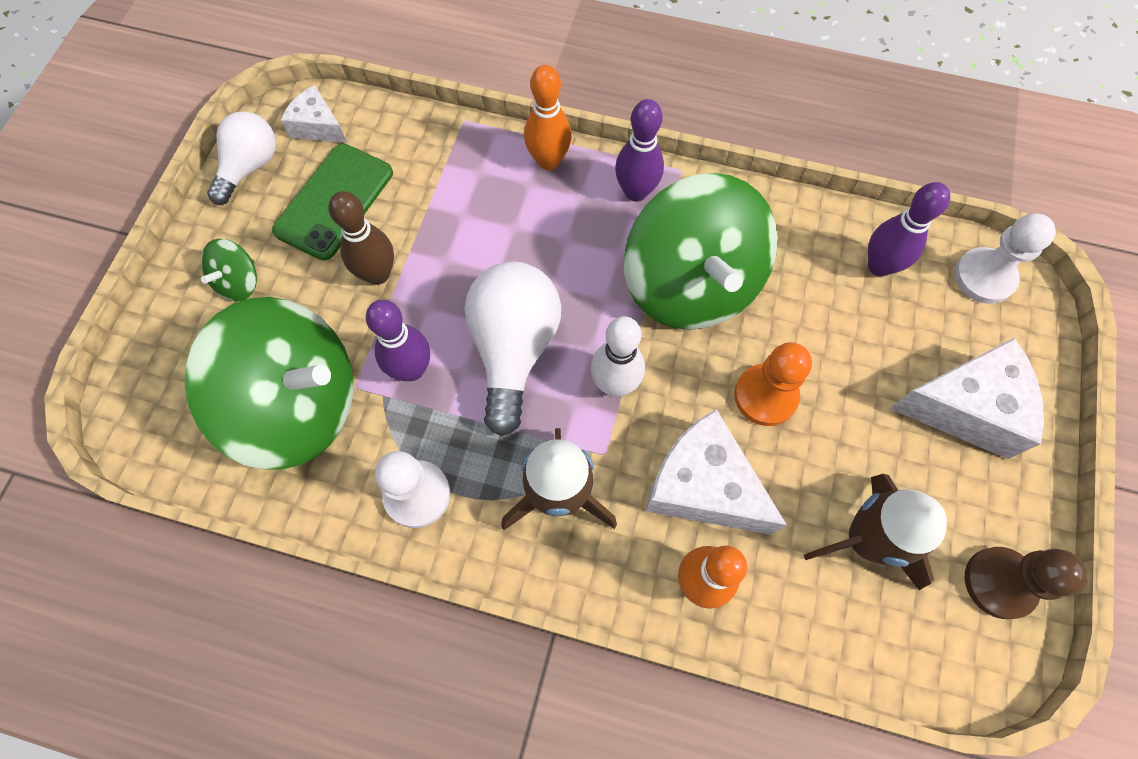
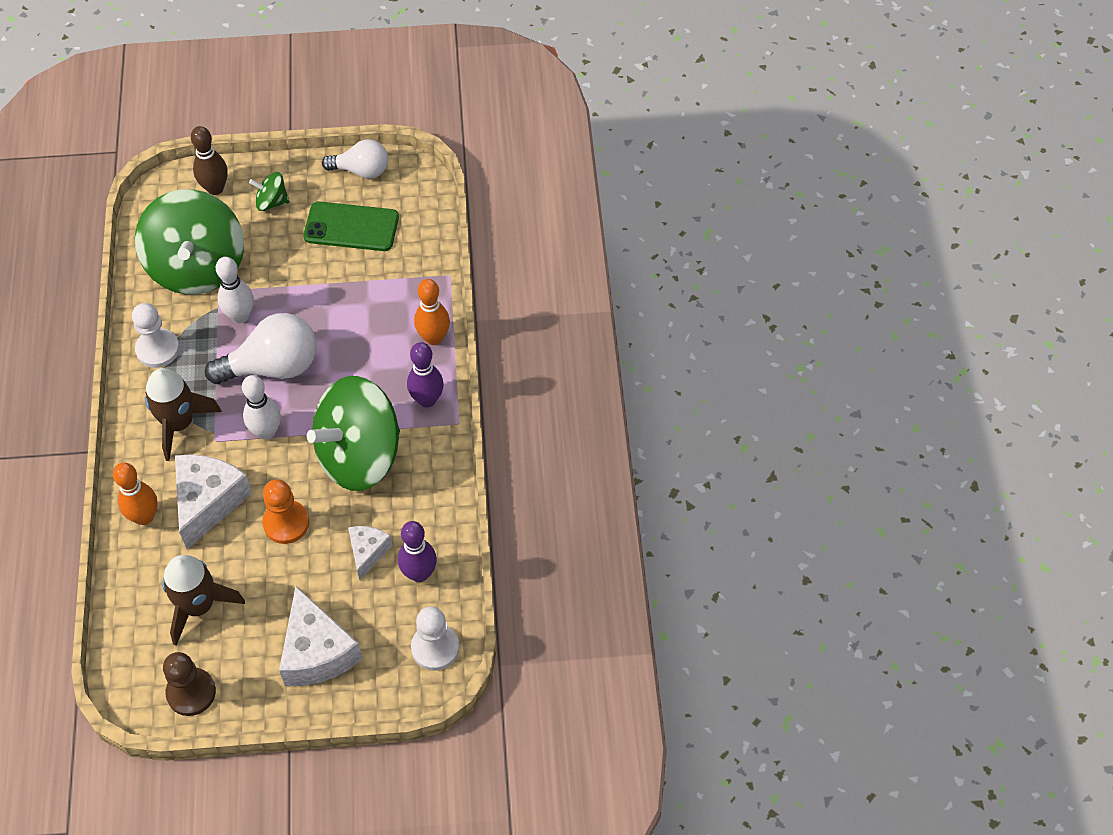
camera: 70 degrees right, 10 degrees down
white cheese [281,85,347,143] -> white cheese moved to [348,526,393,580]
brown bowling pin [329,191,394,285] -> brown bowling pin moved to [191,126,228,195]
purple bowling pin [366,300,430,381] -> white bowling pin [216,257,254,323]

